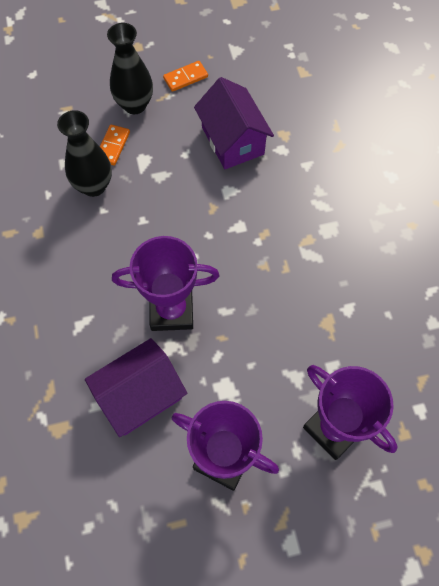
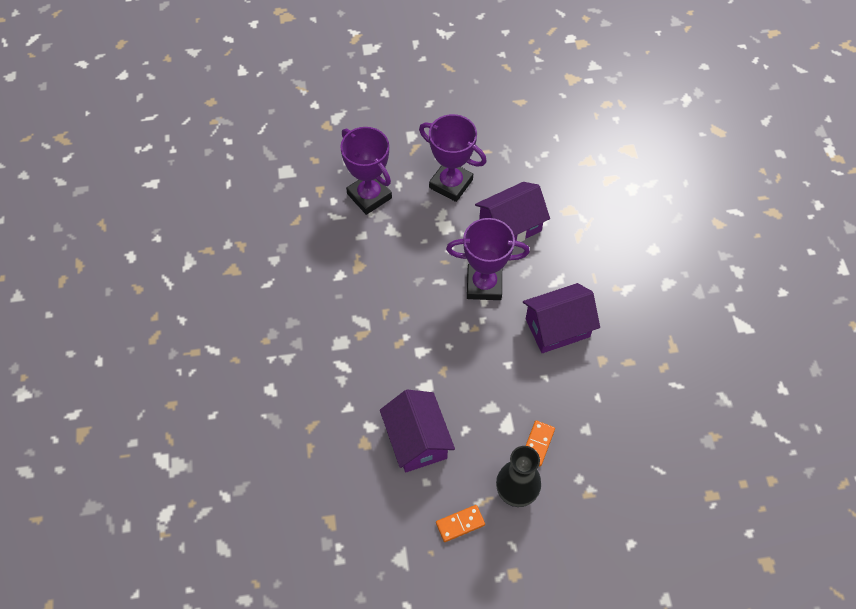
camera: 175 degrees left, 5 degrees down
black vase [57,110,112,197] -> none
none -> purple house [523,283,600,353]

